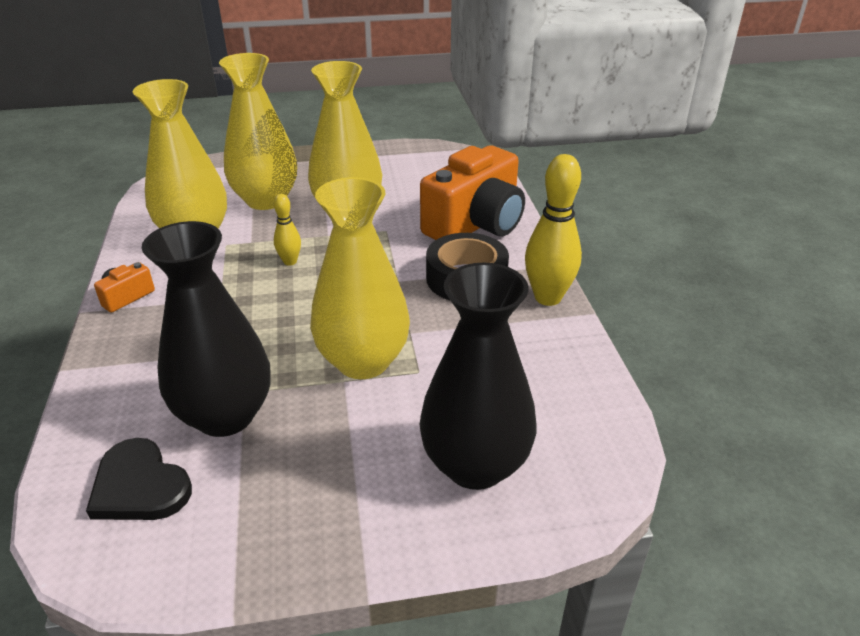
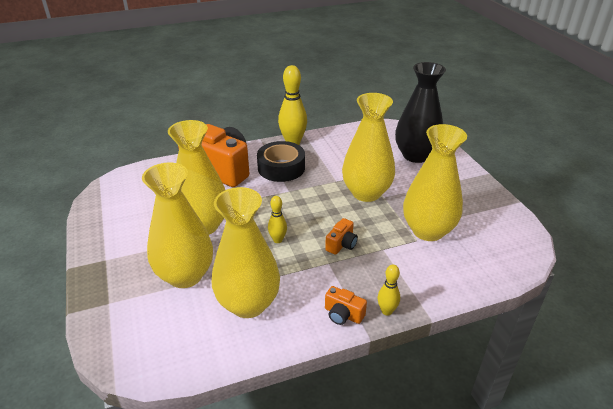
camera: 100 degrees left, 0 degrees up
black heart [86,438,192,520] -> none
black vase [142,221,271,437] -> yellow vase [403,124,467,241]
none -> orange camera [325,218,358,255]
none -> yellow bowling pin [378,264,400,316]

